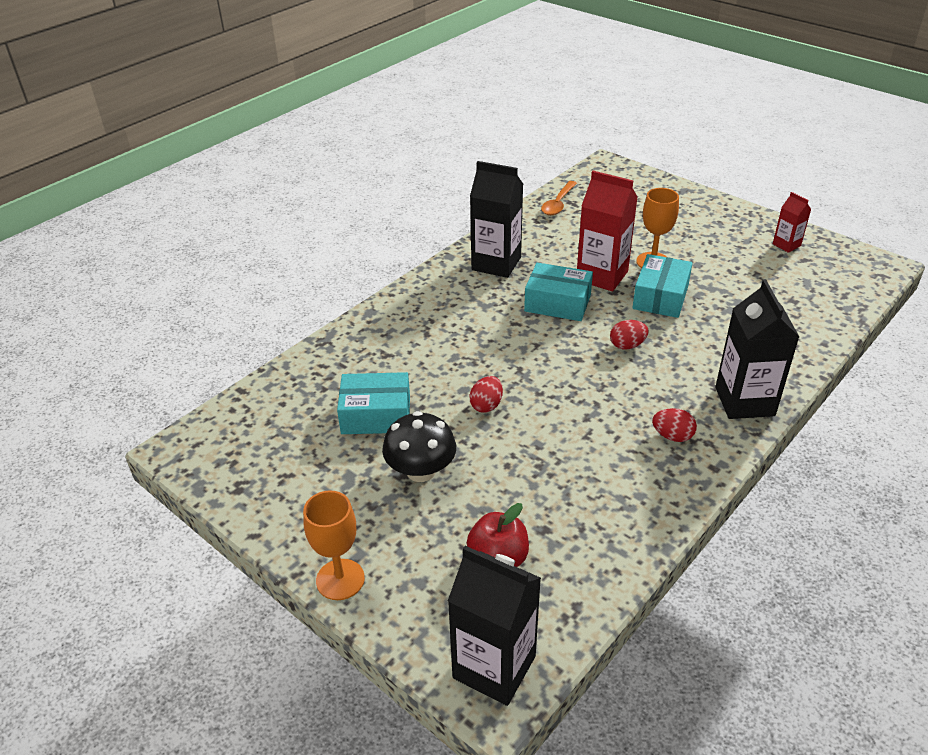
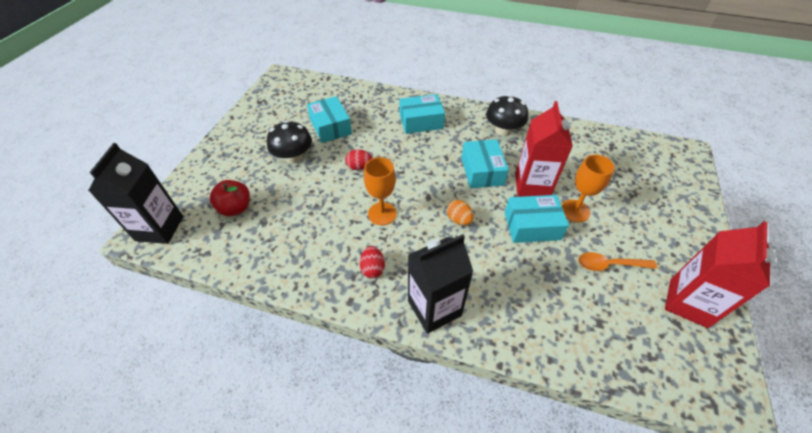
camera: 65 degrees right, 10 degrees up
orange goblet [303,490,365,600] -> orange goblet moved to [364,157,397,225]
black carton [470,161,523,278] -> black mushroom [486,95,528,136]
orange spoon [541,181,577,215] -> orange spoon moved to [578,252,657,271]
red egg [610,320,649,349] -> orange egg [447,200,474,225]
red carton [773,192,811,253] -> red carton [665,221,775,328], size x1.93
none -> turquoise box [399,94,445,134]

